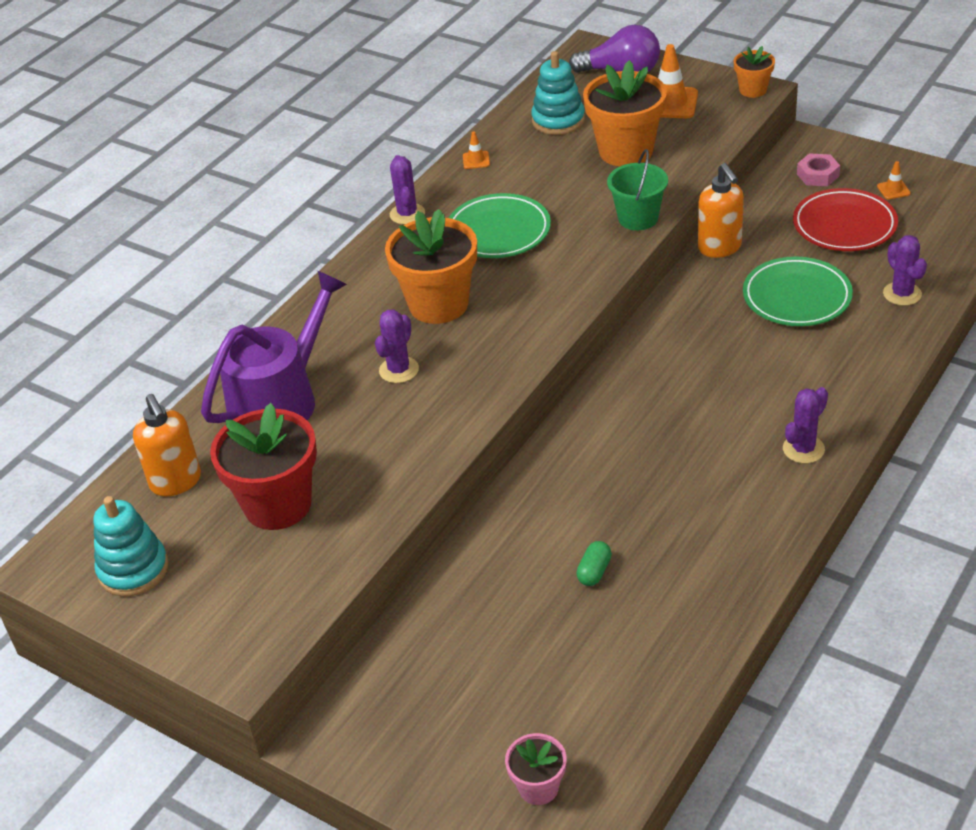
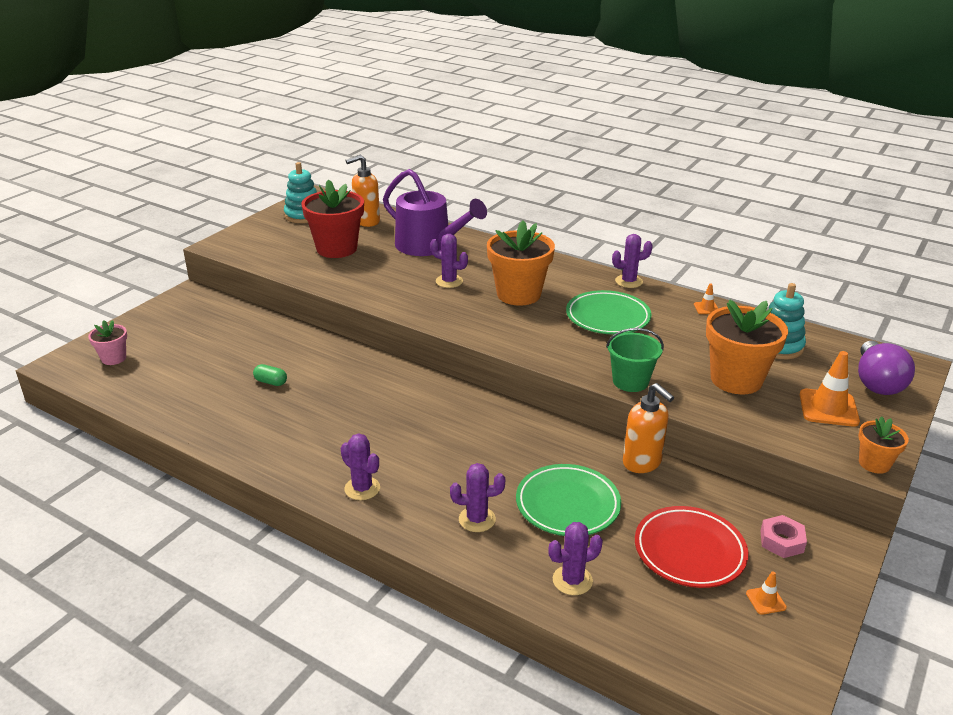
camera: 85 degrees right, 10 degrees down
orange soap dispenser [698,163,744,258] -> orange soap dispenser turned 105 degrees counterclockwise [623,383,674,473]
none -> purple cactus [450,463,505,532]

